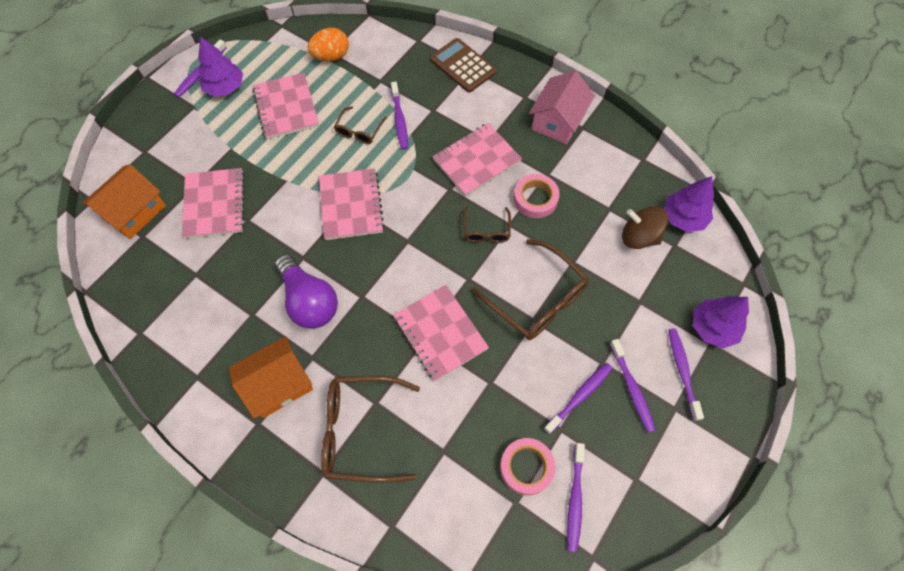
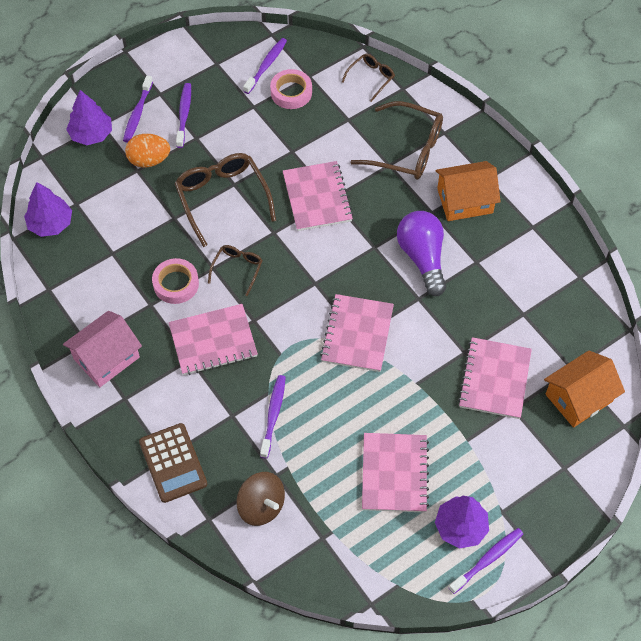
camera: 160 degrees left, 5 degrees down
orange egg [307,28,349,61] -> orange egg moved to [125,133,170,168]
brown glasses [334,106,387,144] -> brown glasses moved to [341,54,395,102]
purple toothbrush [543,363,613,434] -> none
brown spinning top [622,206,668,249] -> brown spinning top moved to [236,472,285,526]

